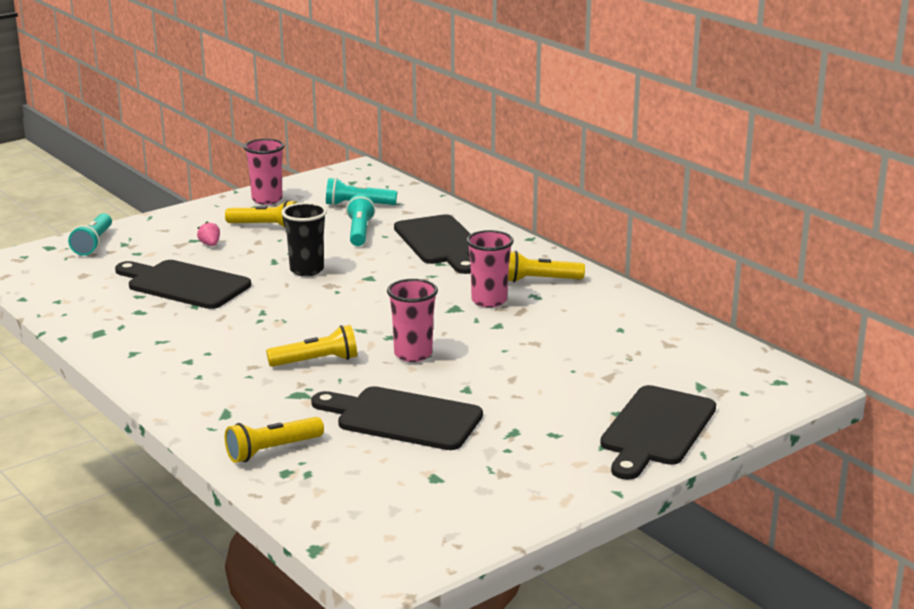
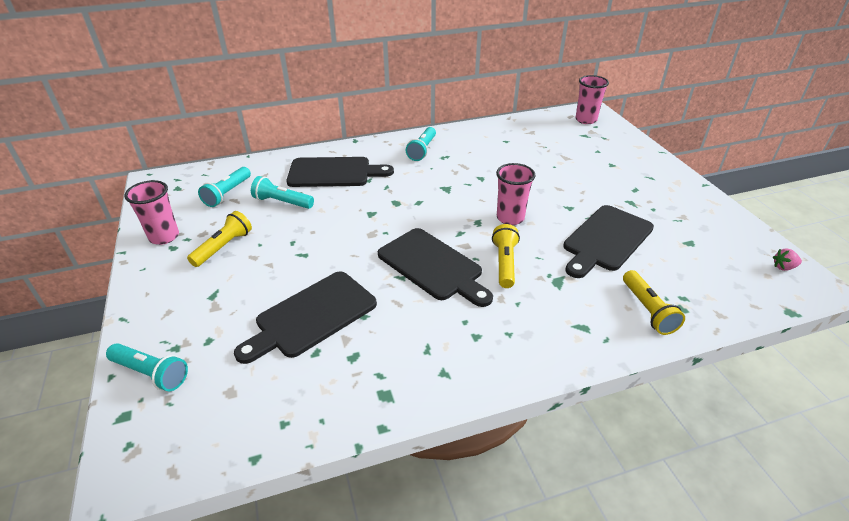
camera: 70 degrees left, 15 degrees up
pink strawberry [197,221,220,246] -> pink strawberry moved to [773,248,802,271]
black cup [281,202,327,276] -> none
pink cup [466,230,514,308] -> pink cup moved to [575,75,609,124]
yellow flashlight [508,251,585,282] -> turquoise flashlight [406,127,436,161]
black cutting board [600,385,716,480] -> black cutting board moved to [378,228,493,307]

